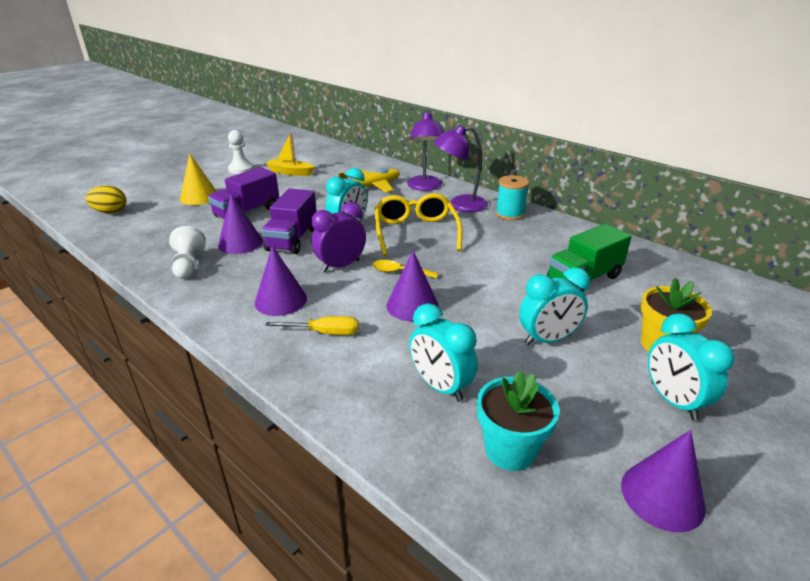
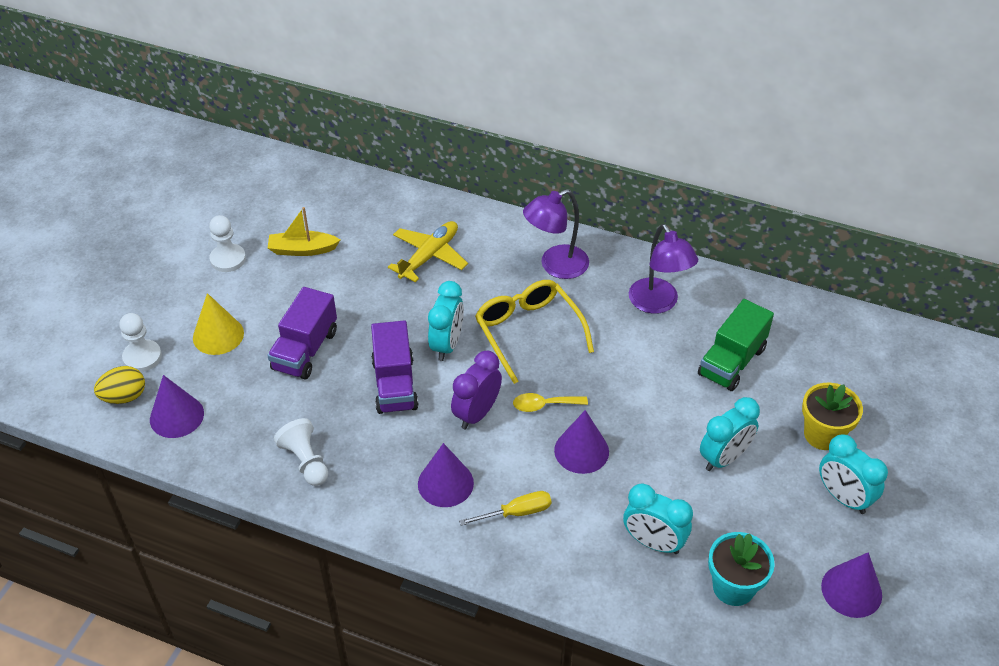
camera: 20 degrees left, 15 degrees up
purple cone [218,194,263,254] -> purple cone moved to [150,375,204,438]
purple lamp [407,111,444,191] -> purple lamp moved to [629,224,698,314]
turquoise spool [496,175,529,220] -> none
none -> white pawn [119,313,162,372]

